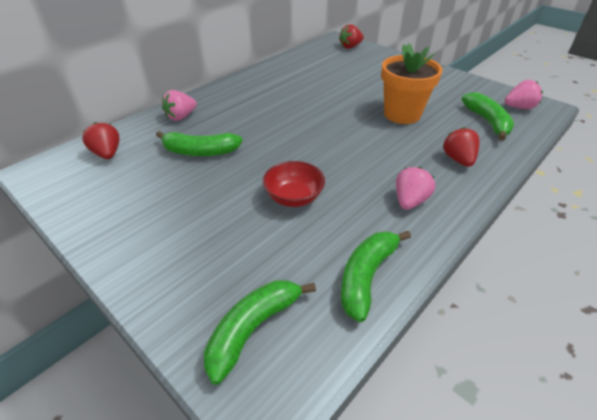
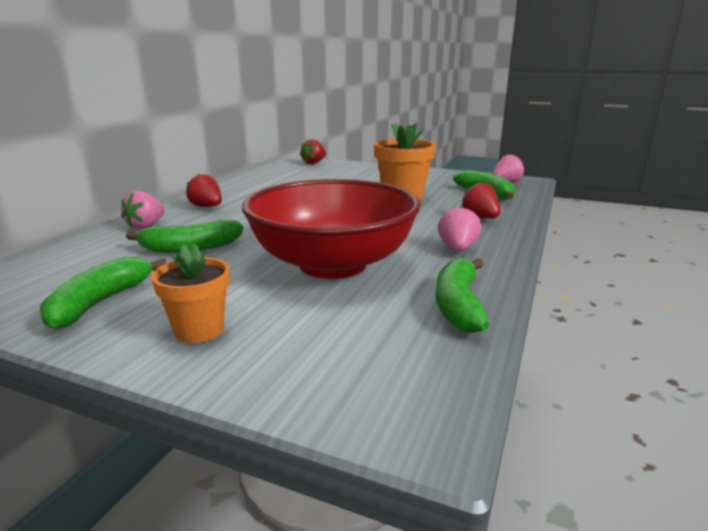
camera: 20 degrees left, 20 degrees down
red strawberry [82,122,120,159] -> red strawberry moved to [186,173,222,207]
green banana [204,280,316,385] -> green banana moved to [40,257,167,330]
red bowl [263,161,325,207] -> red bowl [242,179,421,279], size x2.31
none -> orange flower pot [151,244,230,343]

